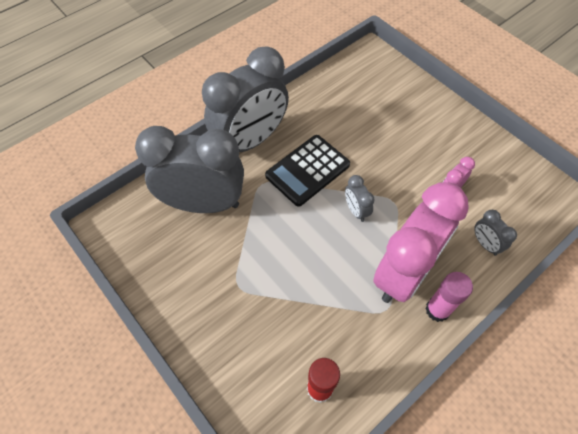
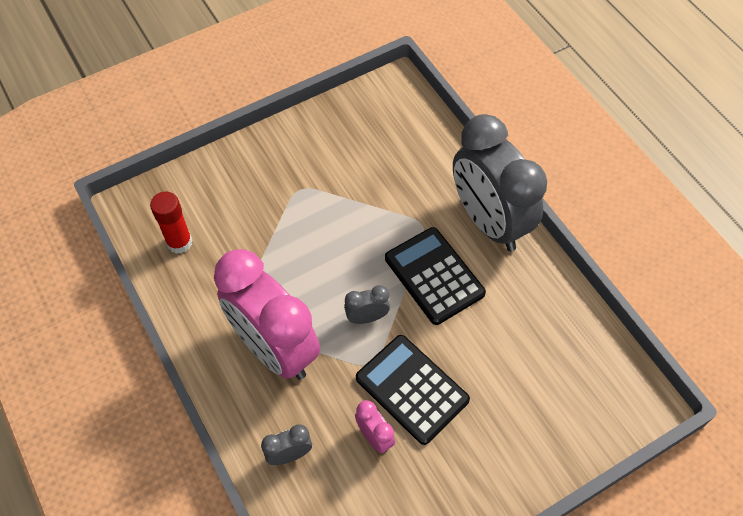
camera: 100 degrees right, 0 degrees up
grey clock [135,126,244,213] -> none
pink glue stick [425,272,473,322] -> none
none -> black calculator [356,335,470,445]

